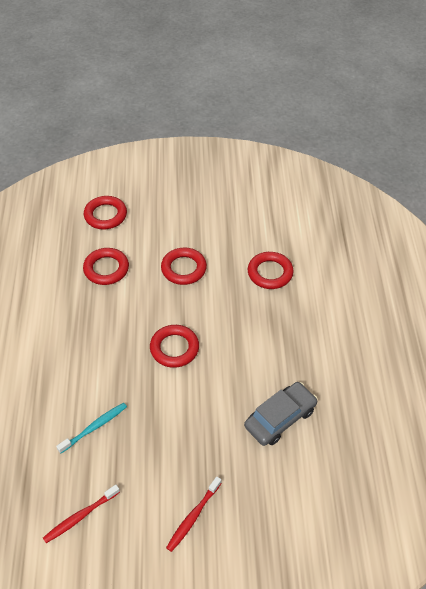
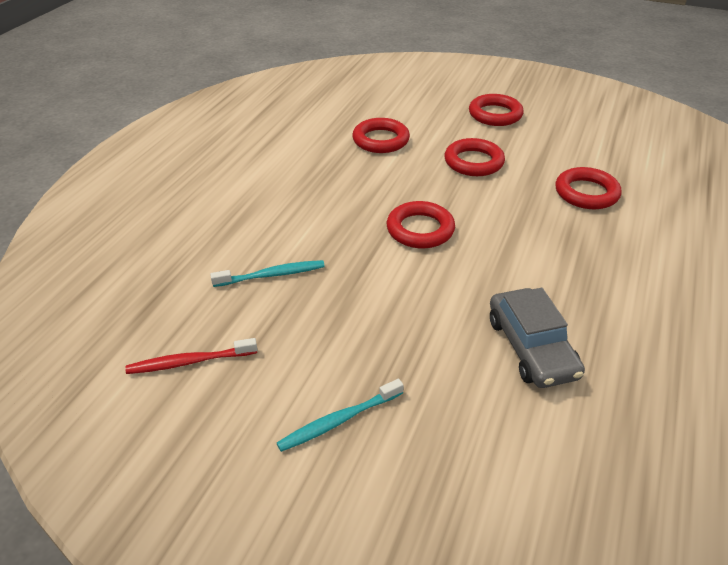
camera: 25 degrees right, 10 degrees down
red ring [84,196,127,230] -> red ring moved to [469,94,523,126]
red toothbrush [166,476,221,552] -> turquoise toothbrush [277,379,404,452]
grey car [244,382,318,446] -> grey car turned 90 degrees clockwise [490,288,585,388]

